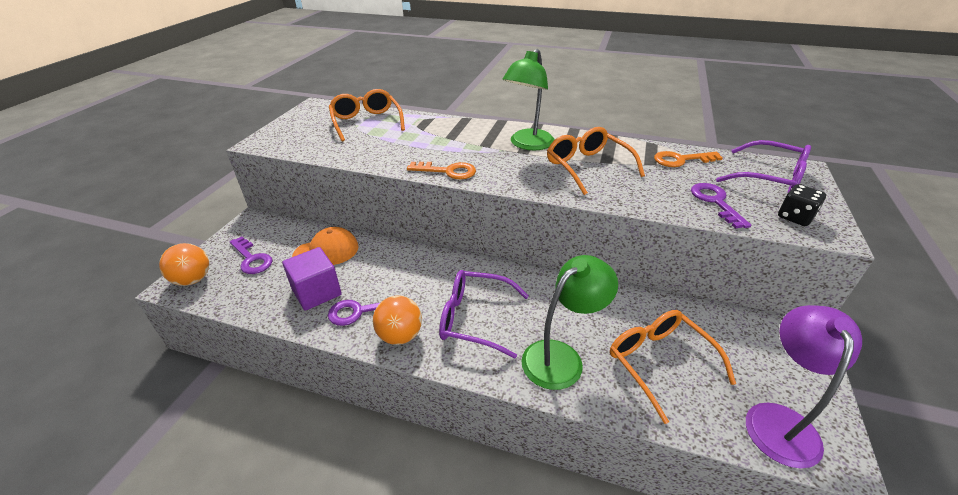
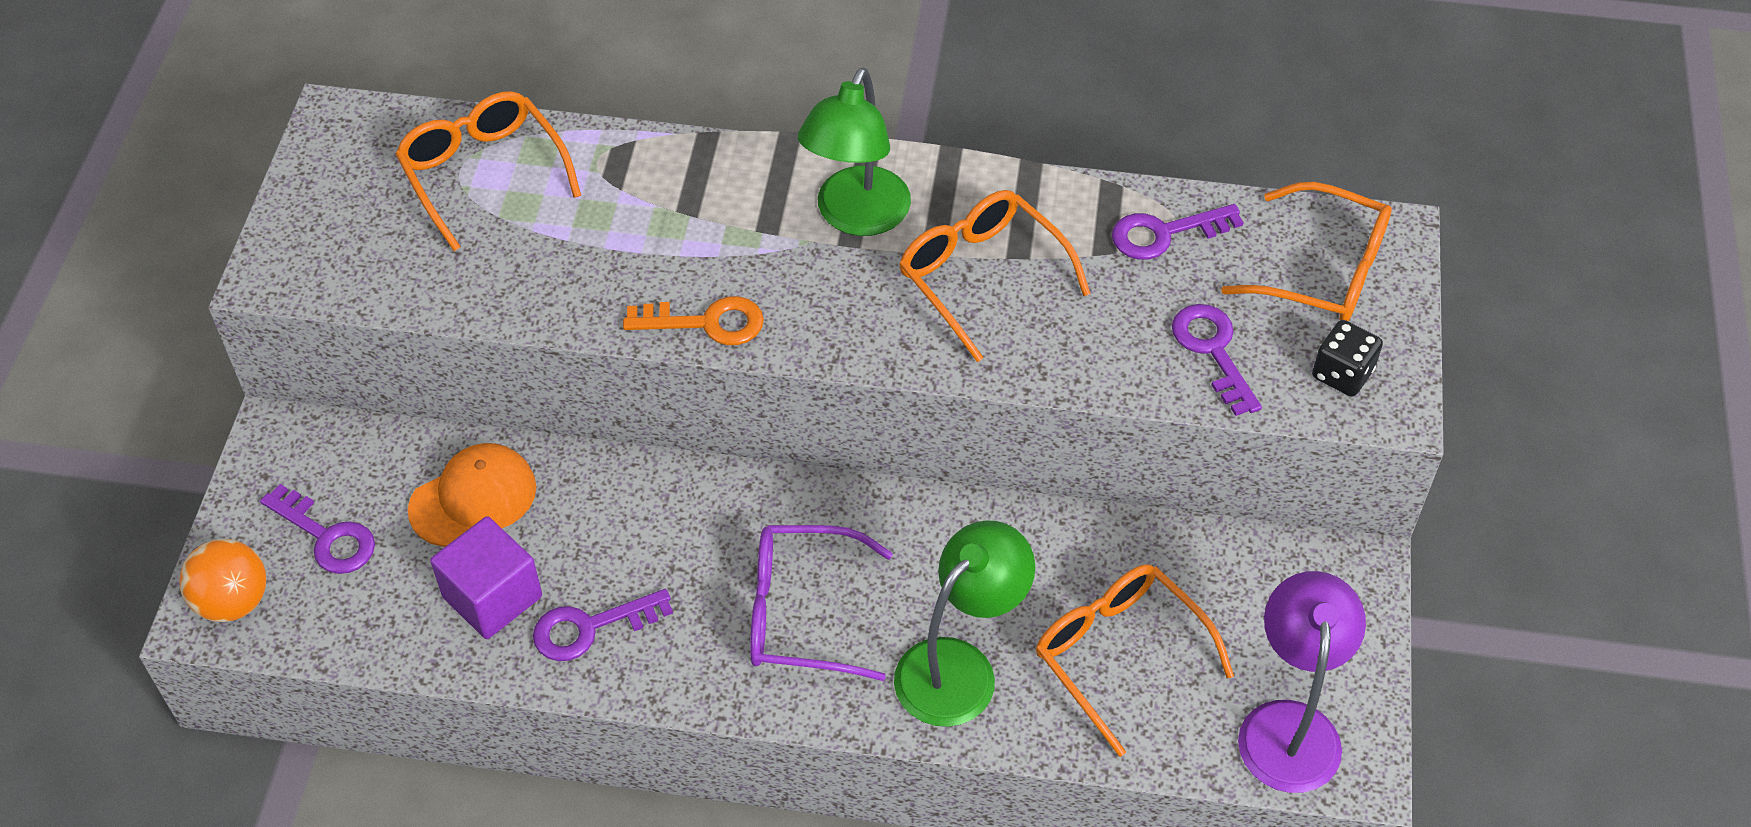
camera: 10 degrees left, 15 degrees up
orange ball [373,295,422,345] -> none
orange key [654,151,723,167] -> purple key [1112,204,1244,260]
purple glasses [716,140,811,194] -> orange glasses [1221,182,1392,321]

